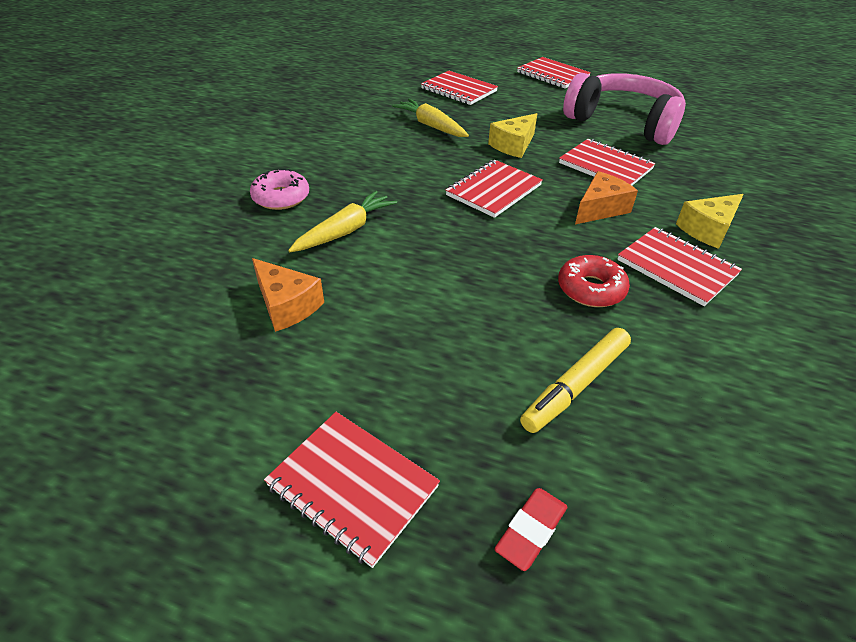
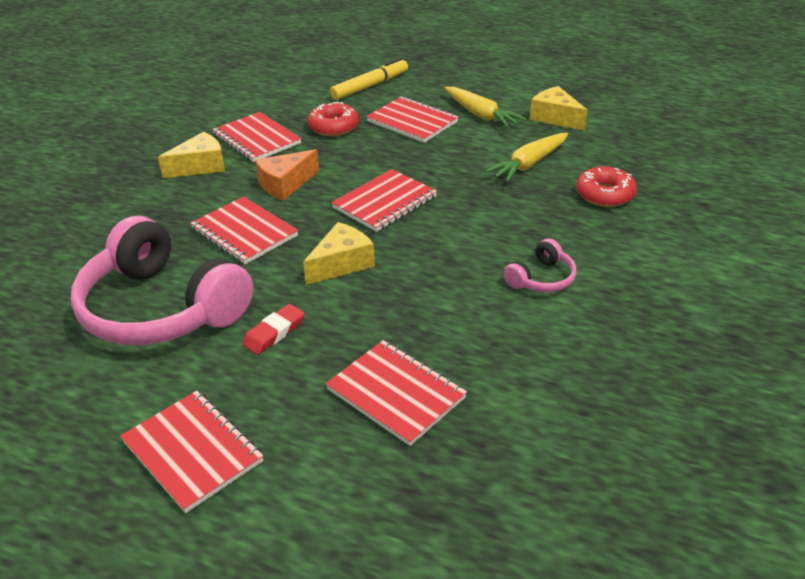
camera: 175 degrees left, 5 degrees down
pink donut [250,168,309,210] -> red donut [576,166,637,207]
orange cheese [252,258,324,332] -> yellow cheese [530,86,587,131]
red notebook [264,412,440,568] -> red notebook moved to [366,96,459,143]
yellow carrot [392,99,469,137] -> yellow carrot moved to [444,87,527,128]
red eraser [494,488,567,571] -> red eraser moved to [242,304,304,355]
none -> pink headphones [503,238,577,292]

